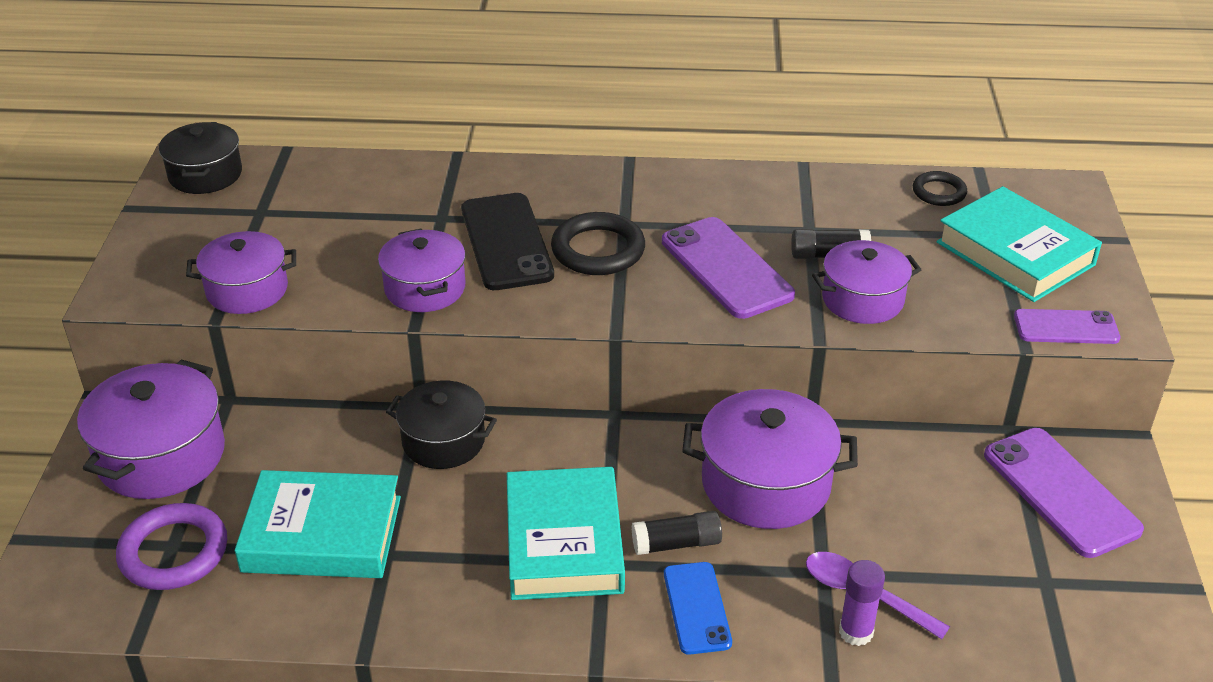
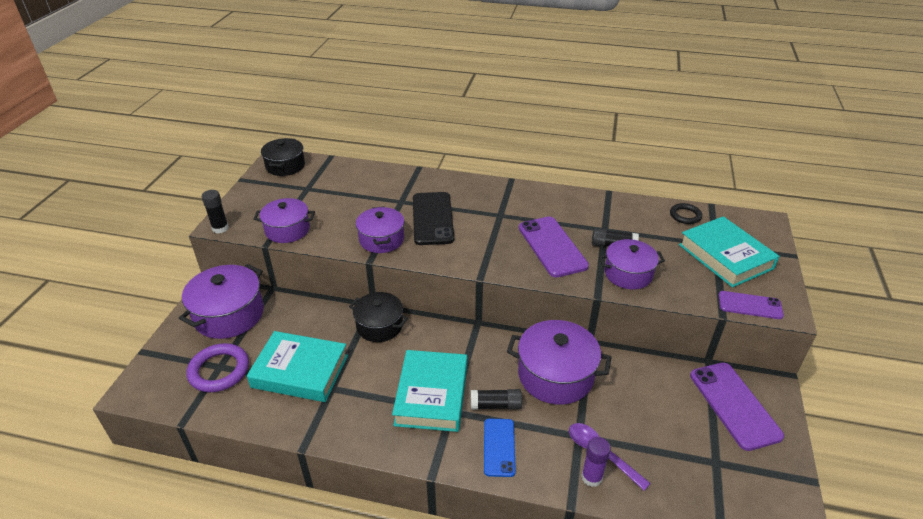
camera: 10 degrees right, 0 degrees up
black ring [551,212,645,275] -> none
none -> black glue stick [202,190,229,234]

